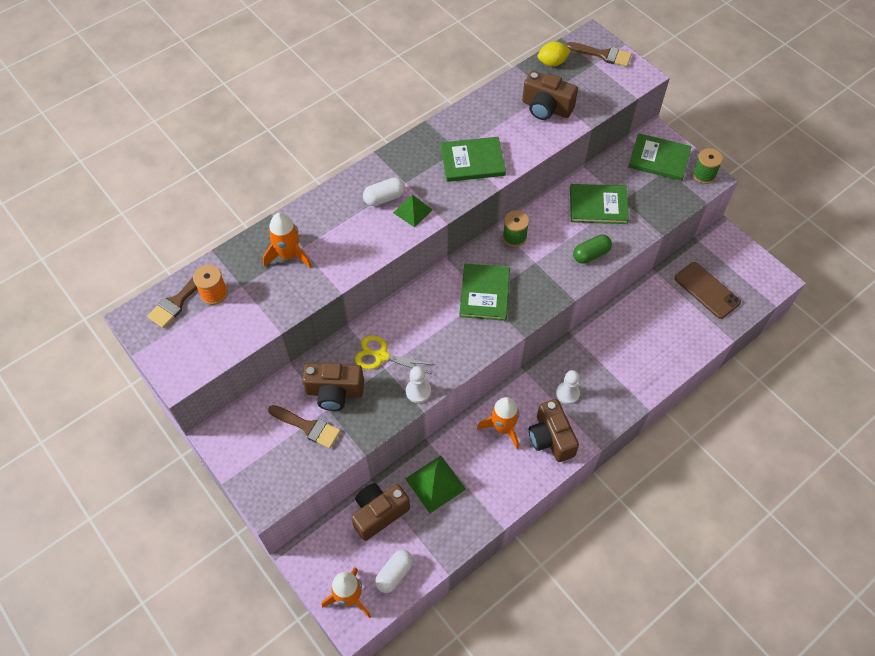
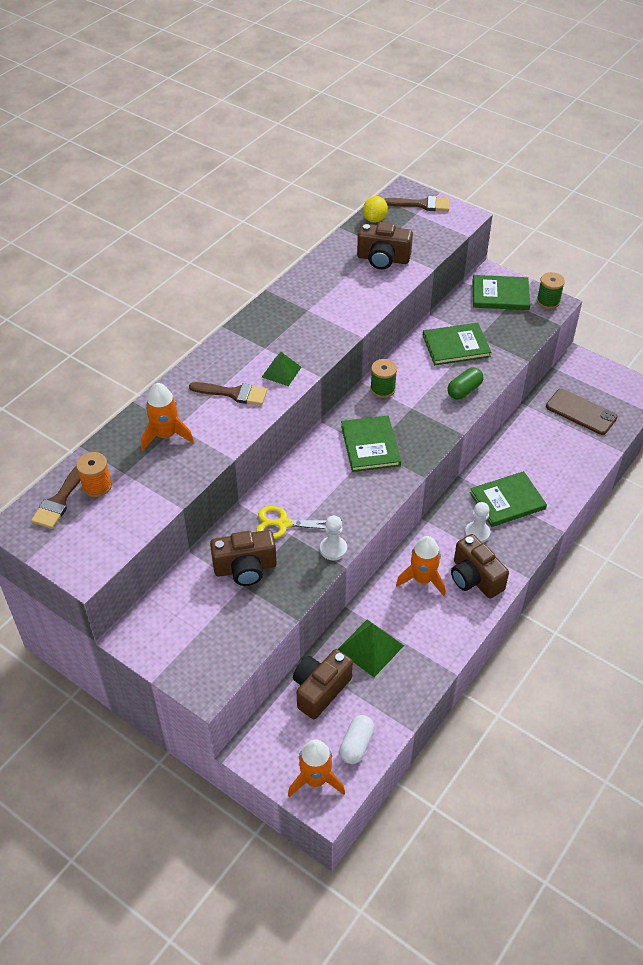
camera: 15 degrees left, 10 degrees down
brown brush [268,405,341,448] -> brown brush moved to [189,382,267,405]
white capsule [363,178,405,206] -> none
green book [441,137,506,182] -> green book moved to [470,471,547,527]
yellow lemon [537,41,571,67] -> yellow lemon turned 45 degrees counterclockwise [363,196,388,223]

